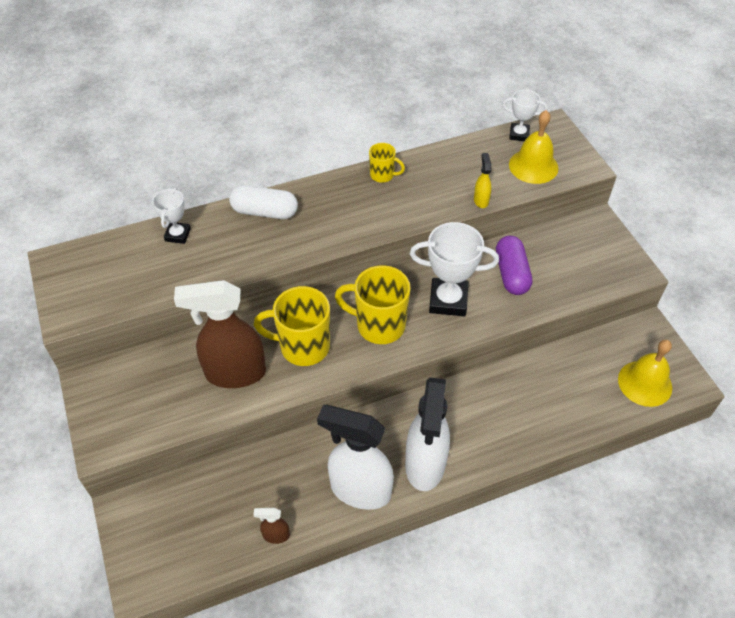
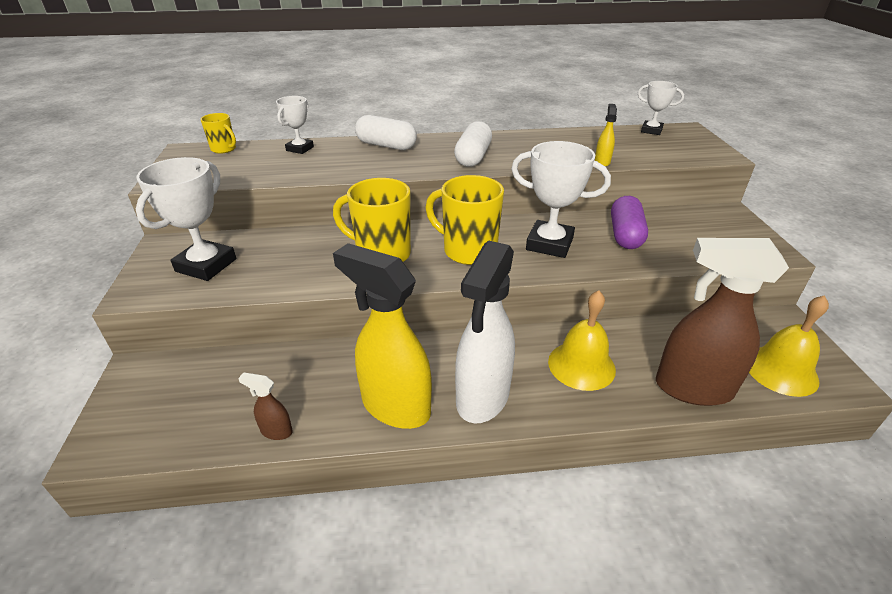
camera: 15 degrees right, 15 degrees down
brown spray bottle [174,280,266,388] -> brown spray bottle moved to [656,238,789,406]
white spray bottle [317,405,394,510] -> yellow spray bottle [333,243,432,429]
yellow mug [369,143,405,183] -> yellow mug moved to [200,113,236,154]
yellow bell [509,110,559,184] -> yellow bell moved to [548,290,616,391]
none -> white trophy [136,157,236,281]
none -> white capsule [454,121,492,167]

